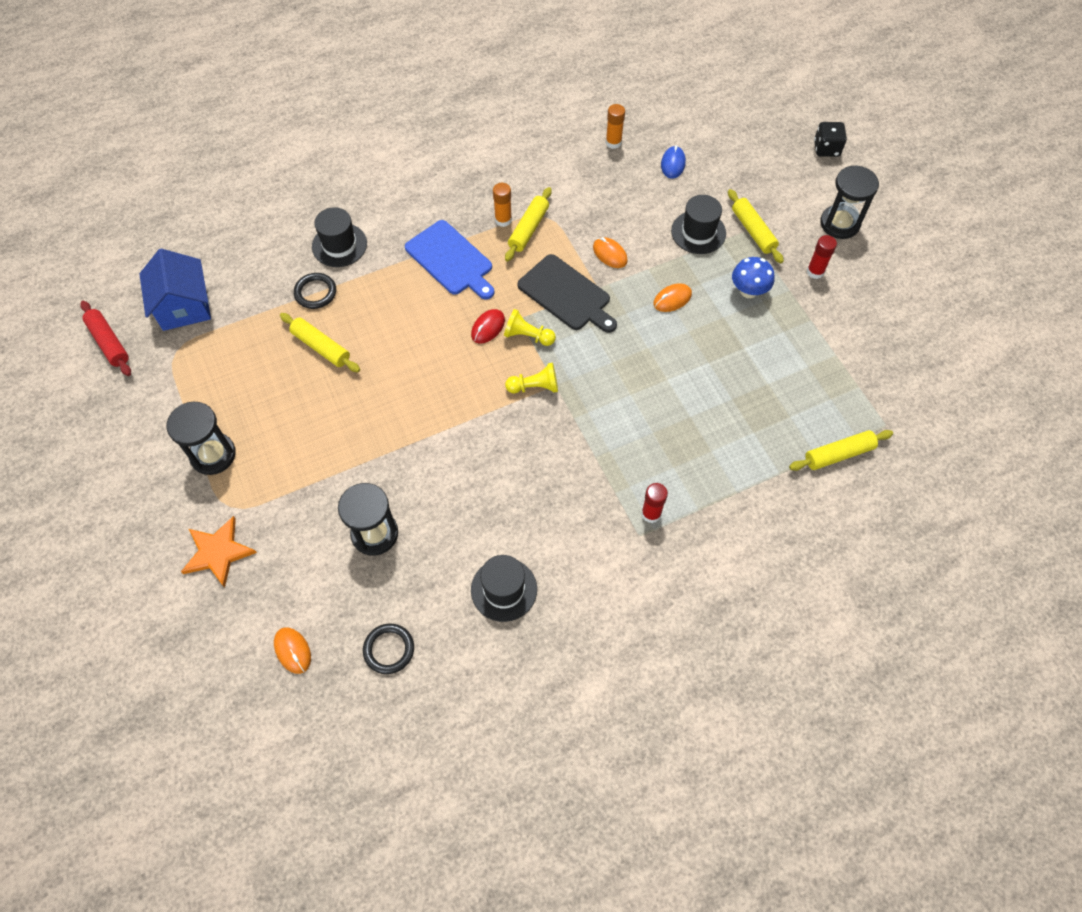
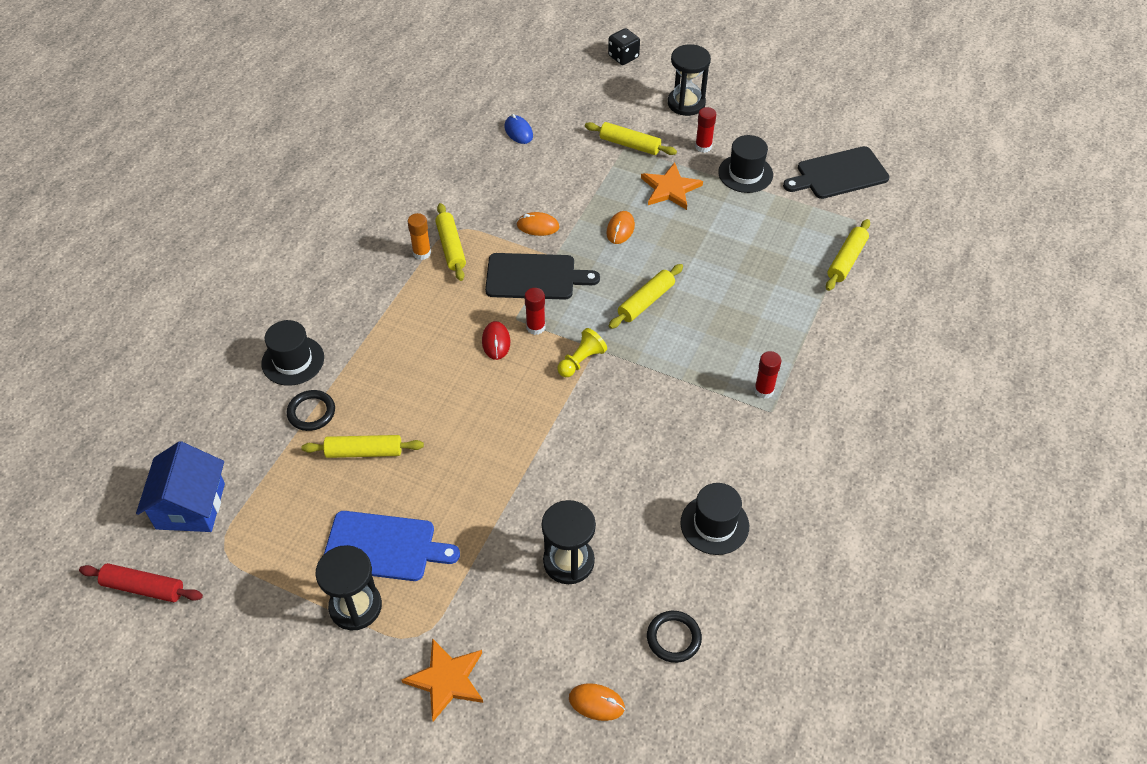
camera: 40 degrees left, 10 degrees down
blue house [139,249,211,331] -> blue house turned 60 degrees clockwise [136,441,225,532]
blue cutting board [405,220,494,300] -> blue cutting board moved to [324,511,460,581]
yellow pawn [504,309,556,346] -> red glue stick [524,288,545,335]
orange glue stick [606,104,625,149] -> none
black hat [671,195,726,254] -> black hat moved to [718,135,773,193]
blue mushroom [732,257,774,298] -> orange star [641,162,703,210]
none -> yellow rolling pin [609,264,683,329]
none -> black cutting board [783,146,890,199]

